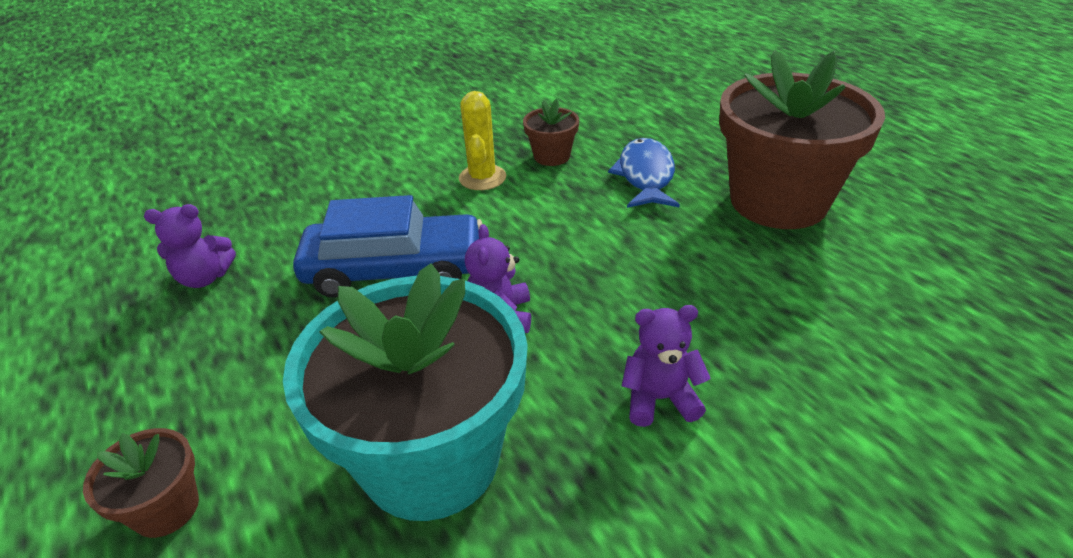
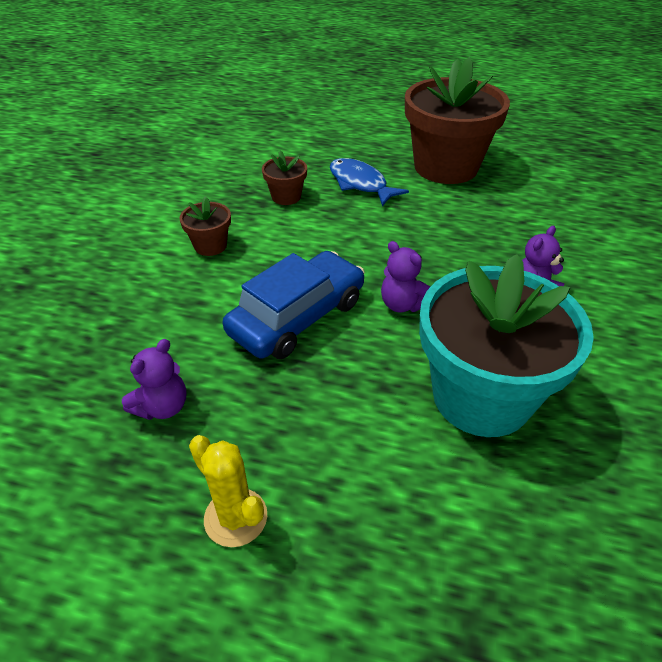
camera: 45 degrees left, 5 degrees up
brown flower pot [83,428,199,538] -> brown flower pot moved to [179,196,231,256]
yellow cactus [459,91,506,190] -> yellow cactus moved to [189,435,267,547]

